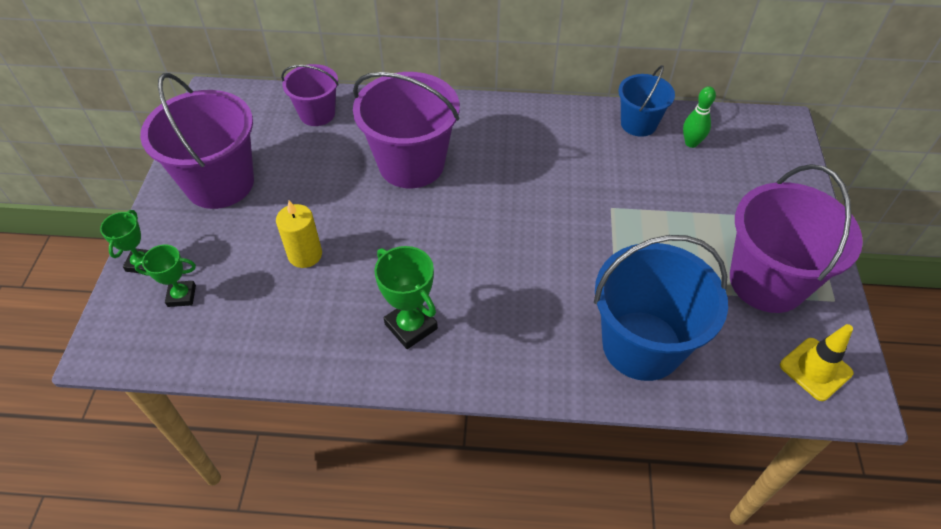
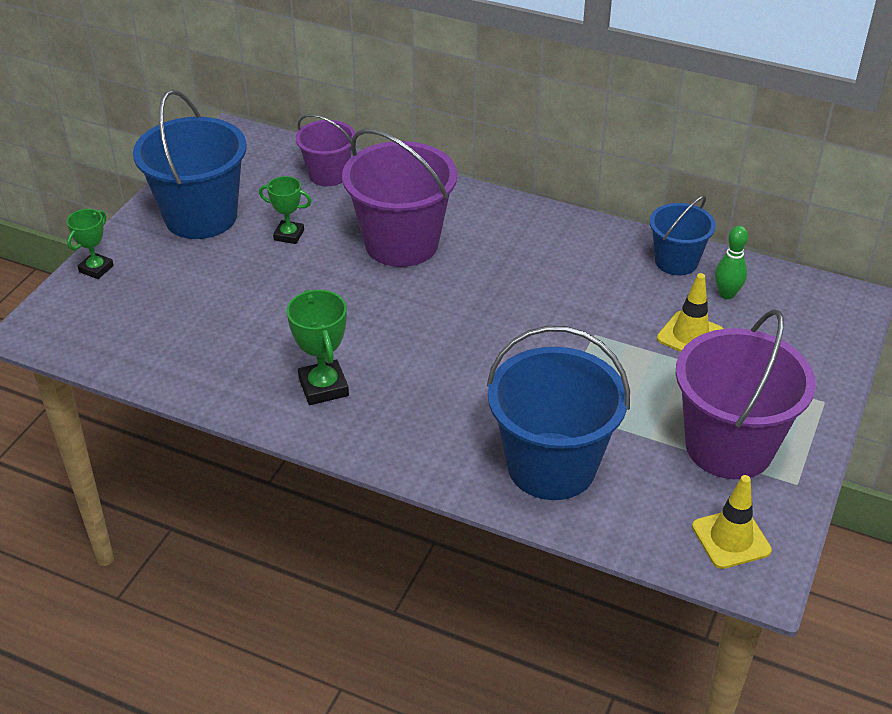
camera: 20 degrees right, 10 degrees down
green trophy [134,245,196,307] -> green trophy moved to [259,176,312,244]
purple bucket [140,73,254,209] -> blue bucket [133,90,247,239]
yellow candle [276,201,322,268] -> none
none -> yellow traffic cone [657,273,724,352]

